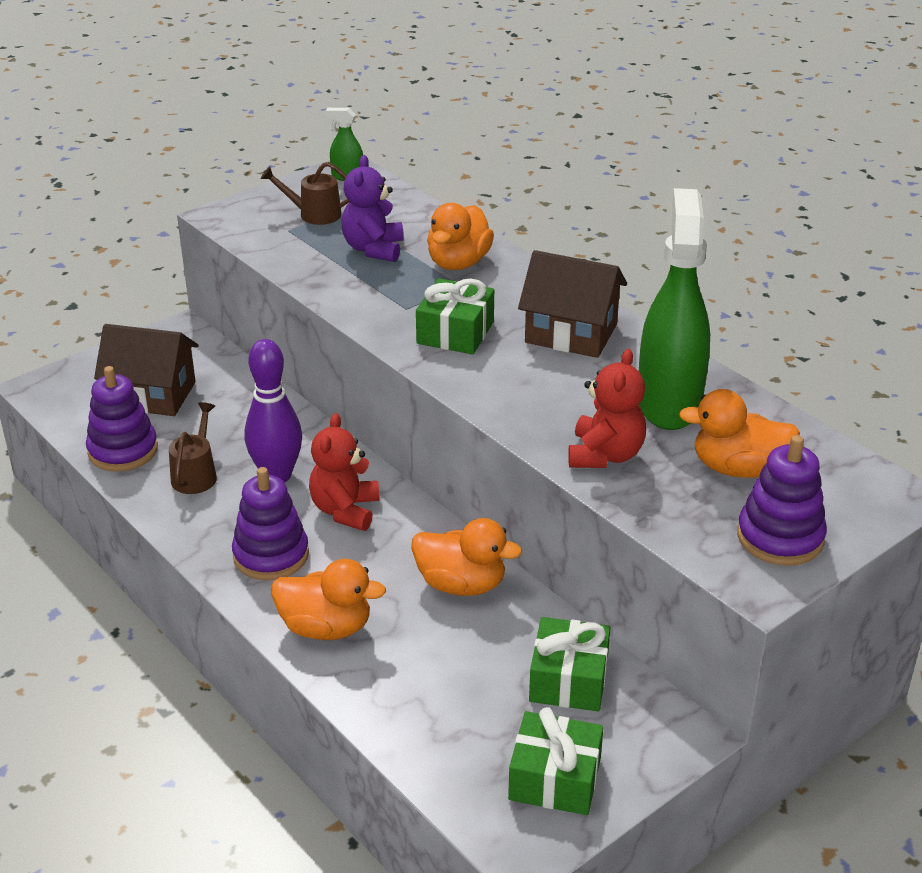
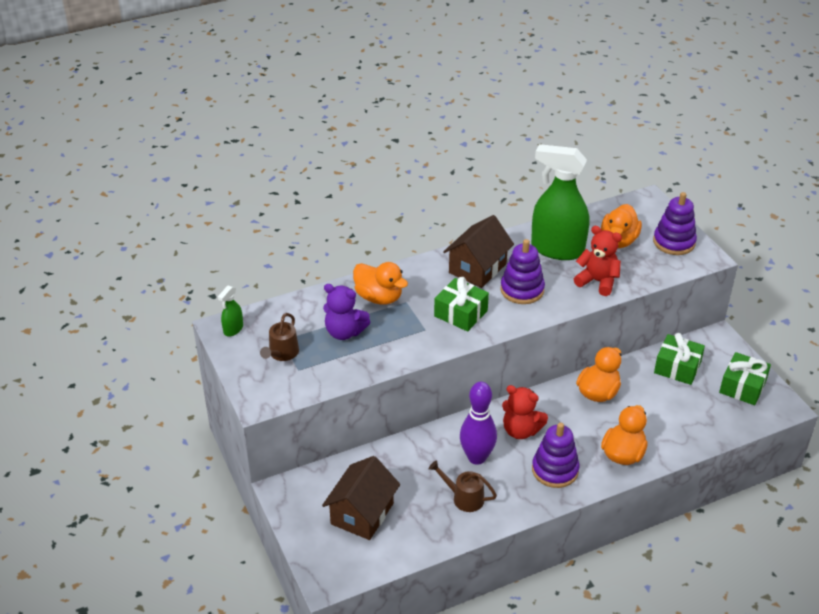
camera: 75 degrees left, 5 degrees up
purple stacking toy [86,366,158,472] -> purple stacking toy moved to [500,239,545,304]

